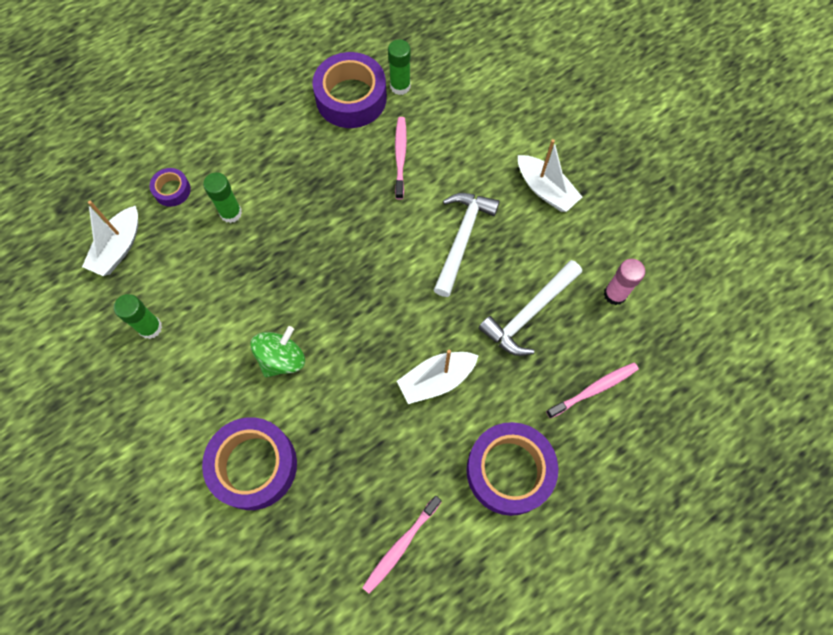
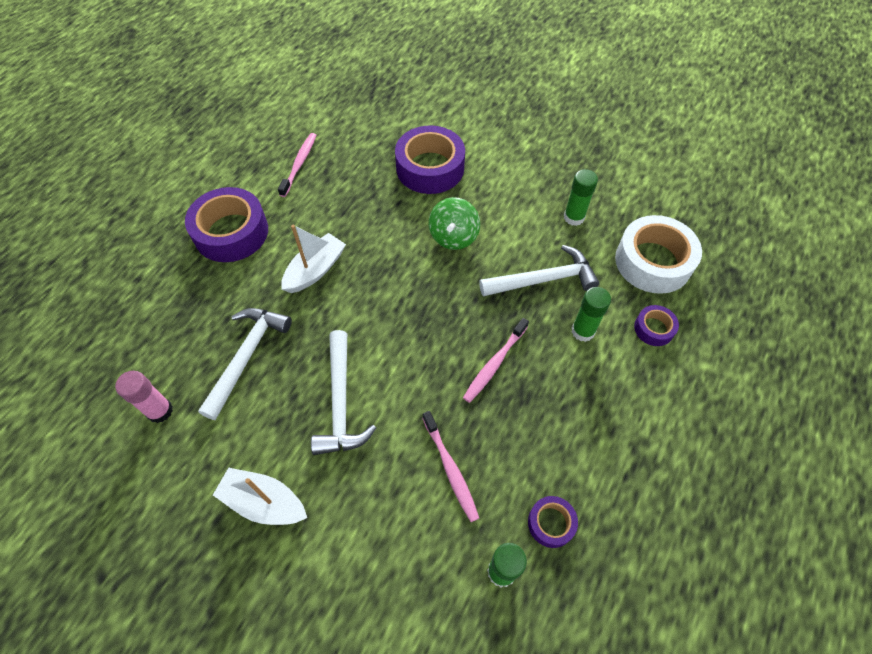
camera: 155 degrees right, 10 degrees down
white boat [82,201,138,276] -> white tape [615,215,702,294]
purple tape [312,52,387,128] -> purple tape [528,496,578,548], size x0.49
pink toothbrush [546,363,639,419] -> pink toothbrush moved to [463,318,529,403]
none -> white hammer [479,245,599,296]

